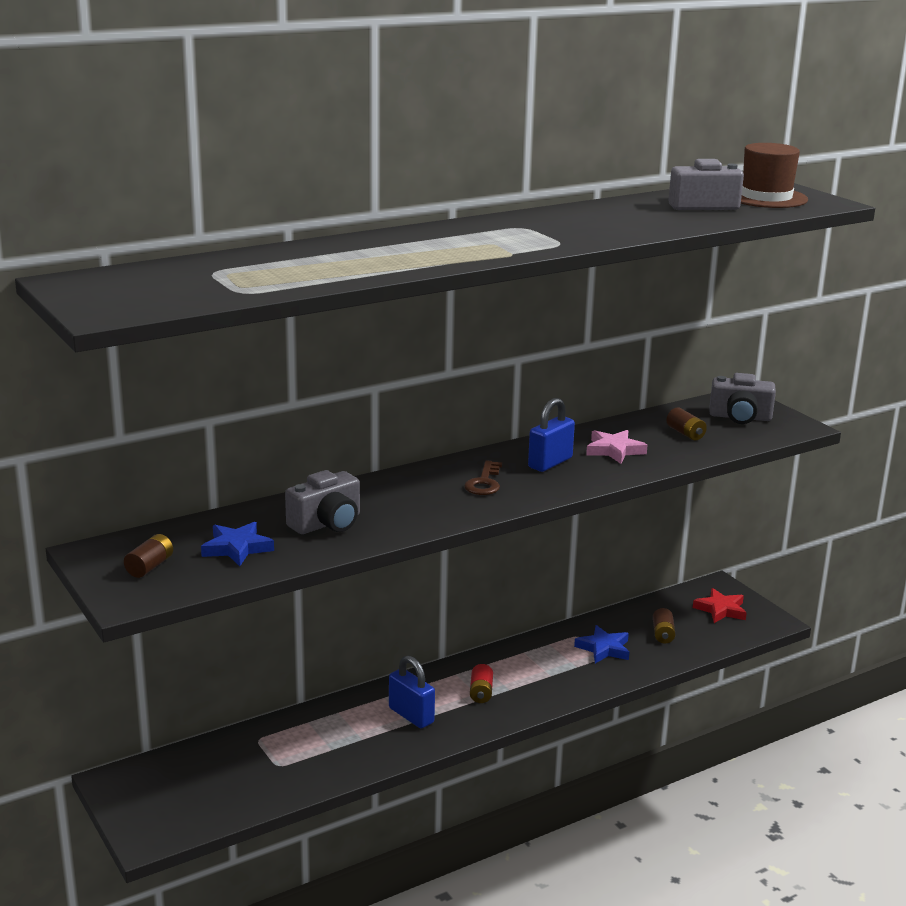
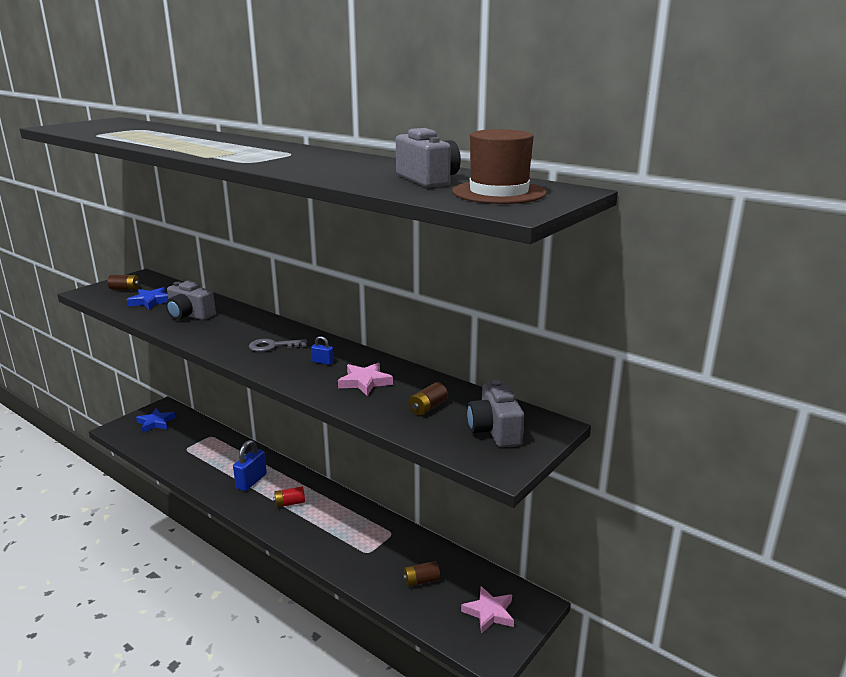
camera: 70 degrees right, 0 degrees up
brown key [464,460,502,495] -> grey key [249,339,307,352]
blue padlock [528,398,575,472] -> blue padlock [311,336,334,365], size x0.50
blue star [574,625,629,664] -> blue star moved to [136,408,176,432]
red star [693,588,747,623] -> pink star [461,586,514,634]

